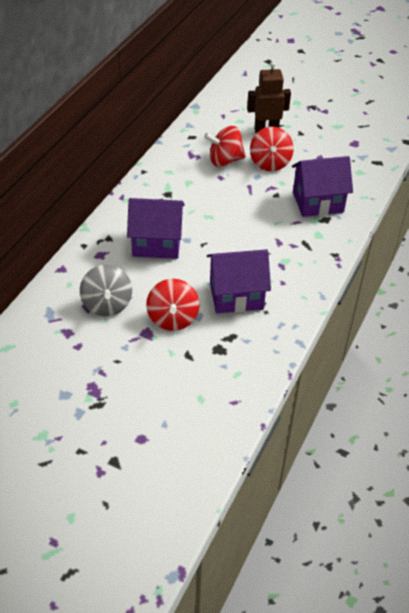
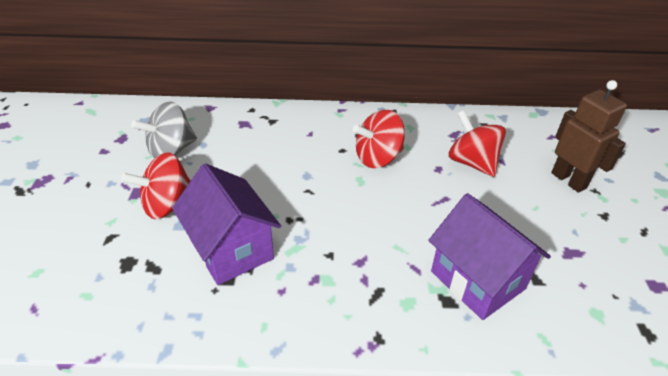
camera: 65 degrees right, 5 degrees down
purple house [127,198,185,259] -> none
red spinning top [250,127,294,171] -> red spinning top moved to [353,110,405,168]

